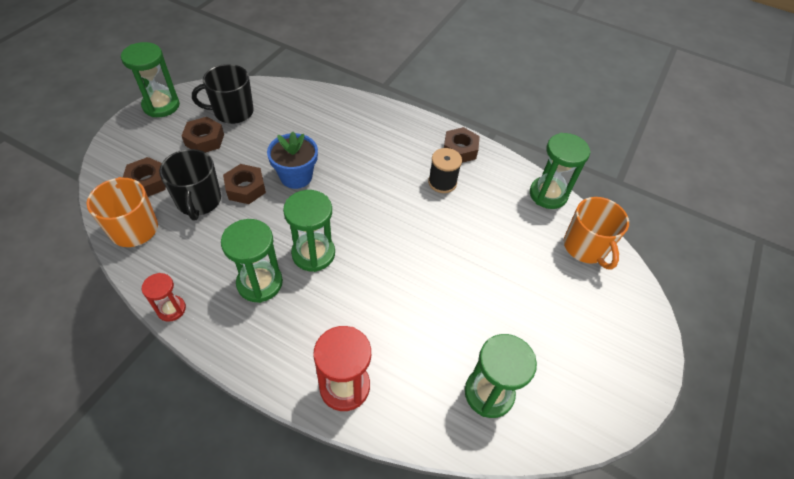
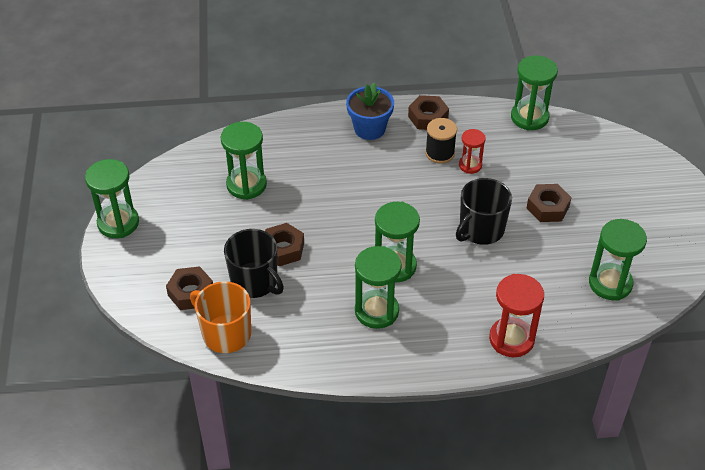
camera: 30 degrees left, 5 degrees down
red hourglass [142,273,186,322] -> red hourglass moved to [459,129,486,174]
brown nut [181,117,224,153] -> brown nut moved to [526,184,572,222]
black mug [192,64,254,124] -> black mug moved to [456,178,512,245]
blue flower pot [267,132,318,189] -> blue flower pot moved to [346,83,394,140]
orange mug [564,197,629,270] -> none
none -> green hourglass [220,122,267,200]

